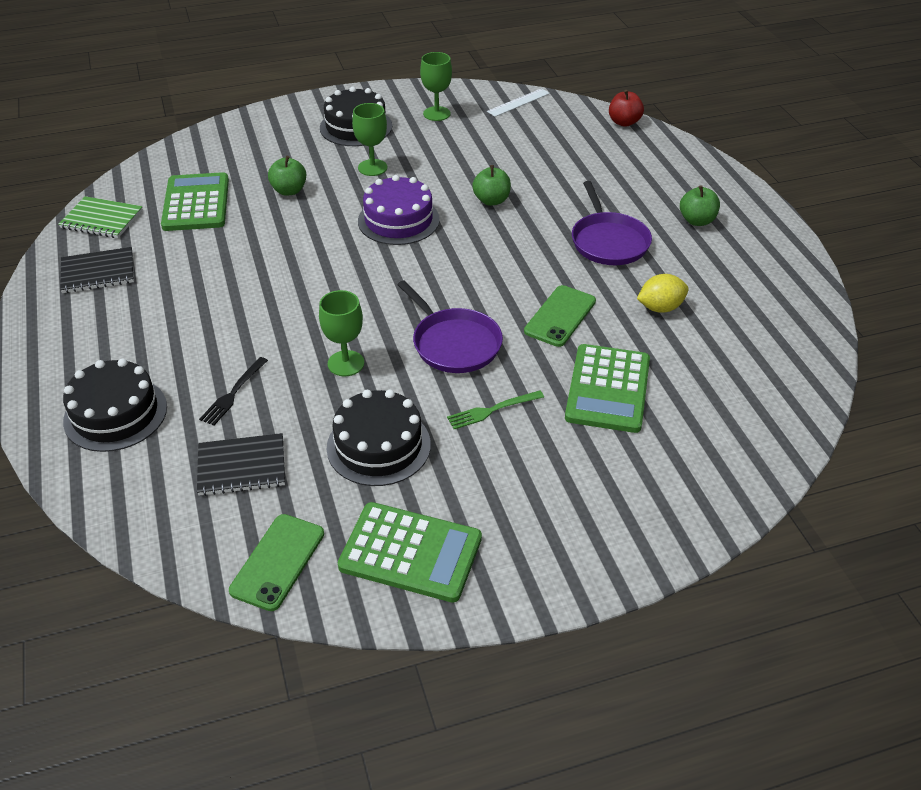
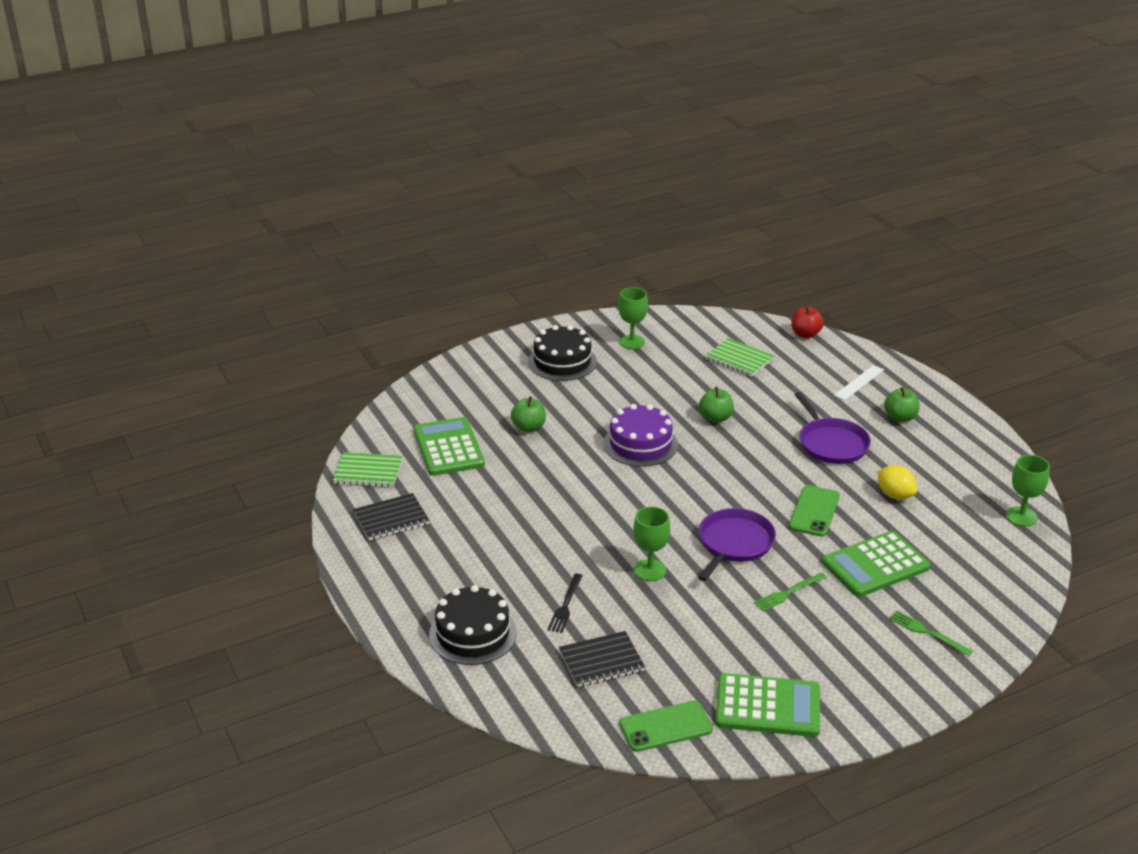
camera: 10 degrees left, 10 degrees down
green phone [229,514,324,611] -> green phone turned 60 degrees clockwise [619,701,713,752]
black cake [327,390,431,486] -> none
green goblet [352,103,387,176] -> green goblet moved to [1006,455,1050,526]
purple pan [397,280,503,373] -> purple pan turned 105 degrees counterclockwise [698,508,776,581]
white ruler [487,88,550,117] -> white ruler moved to [834,365,884,400]
green calculator [565,344,650,433] -> green calculator turned 60 degrees clockwise [822,531,930,597]
yellow lemon [637,274,689,313] -> yellow lemon turned 75 degrees clockwise [877,465,917,499]
none -> green notebook [705,338,774,377]
none -> green fork [889,611,973,656]

